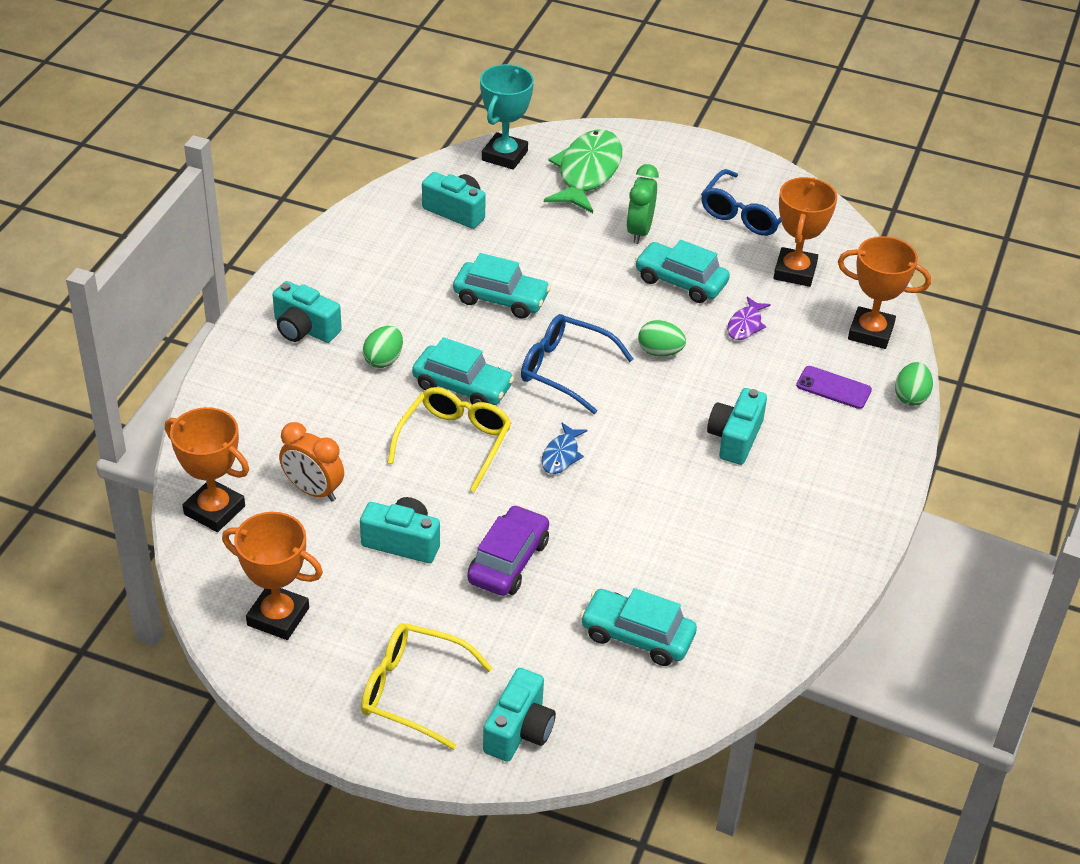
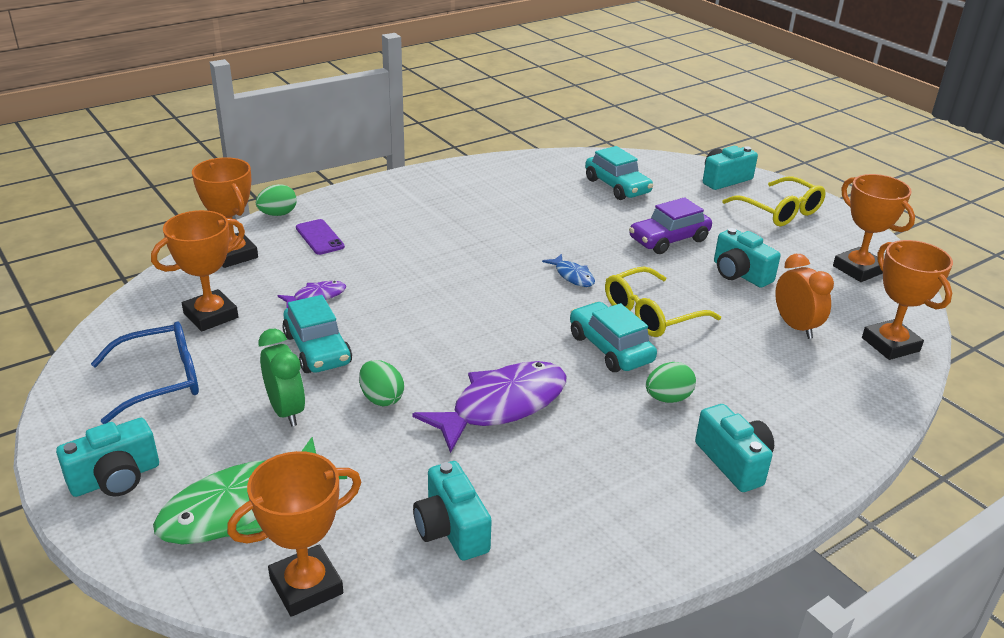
camera: 145 degrees left, 10 degrees down
turquoise car [453,253,551,319] -> purple fish [412,361,567,453]
turquoise trophy [480,64,534,170] -> orange trophy [227,451,361,617]
blue glasses [521,314,633,414] -> none
blue fish [542,422,588,474] -> blue fish turned 90 degrees clockwise [542,254,595,287]
green clock [627,164,659,244] -> green clock turned 75 degrees counterclockwise [258,329,305,427]
green egg [638,320,686,357] -> green egg moved to [359,360,404,406]
turquoise camera [707,388,767,465] -> turquoise camera moved to [56,418,159,497]

